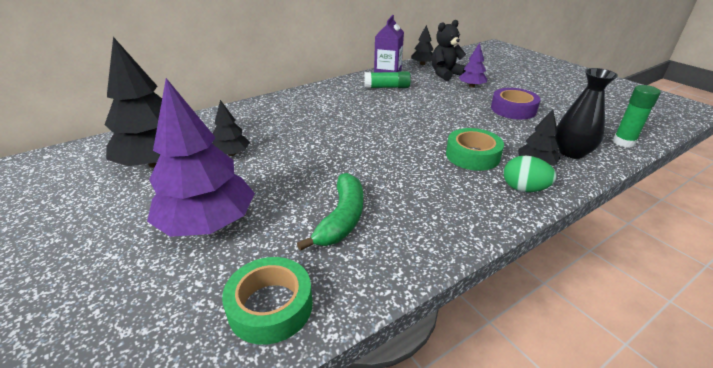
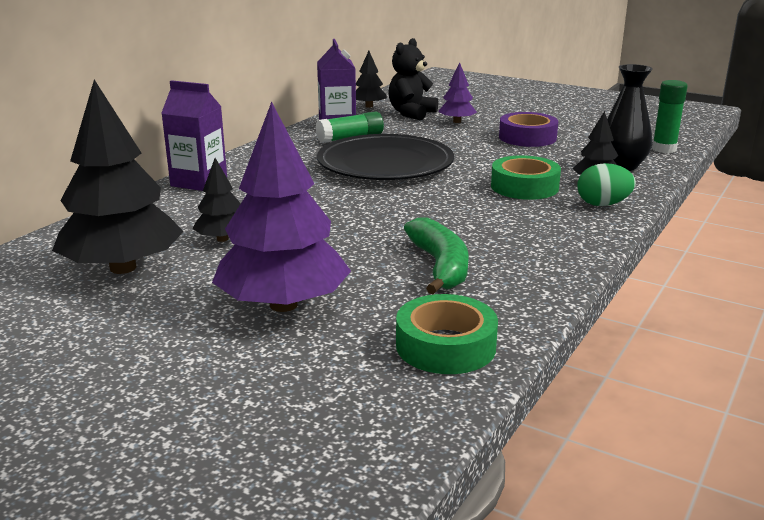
camera: 25 degrees left, 10 degrees down
none -> purple carton [161,80,227,191]
none -> black plate [317,134,454,180]

